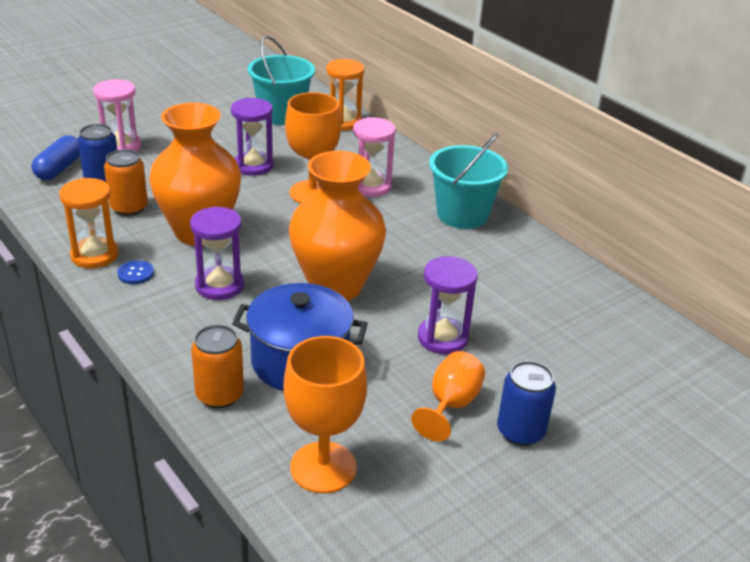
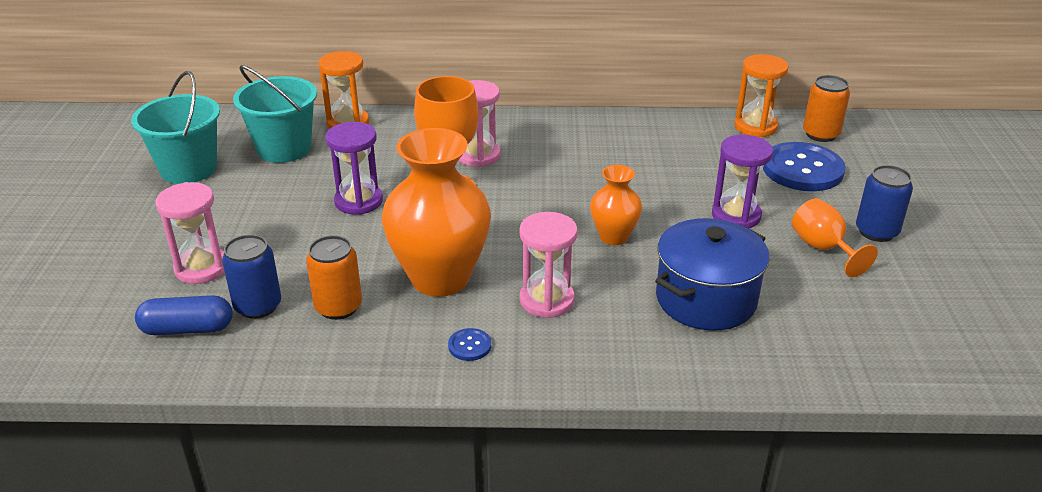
camera: 50 degrees left, 0 degrees up
blue capsule [32,135,80,180] -> blue capsule turned 60 degrees counterclockwise [135,295,233,335]
orange hourglass [59,178,119,269] -> orange hourglass moved to [734,54,789,137]
purple hourglass [190,206,244,300] -> pink hourglass [519,212,578,318]
orange can [191,325,244,409] -> orange can moved to [803,75,850,142]
orange goblet [284,336,367,493] -> none
orange vase [289,151,386,301] -> orange vase [590,165,642,245], size x0.52
turquoise bucket [429,133,508,229] -> turquoise bucket moved to [131,71,220,184]
none -> blue button [763,142,845,191]

